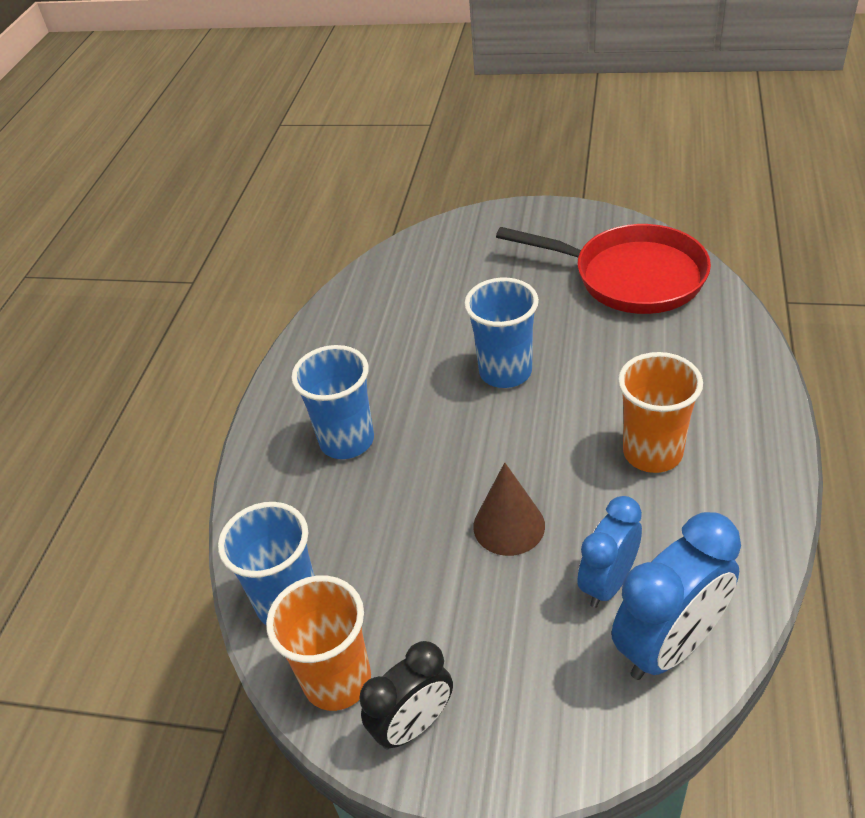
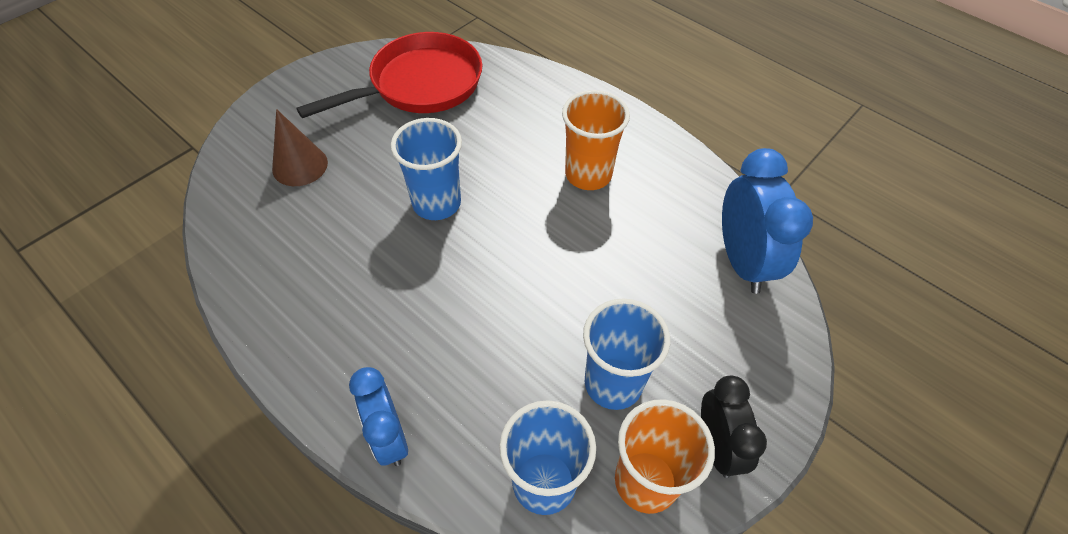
camera: 65 degrees left, 10 degrees up
blue cup [291,345,374,459] -> blue cup moved to [583,299,670,410]
brown cone [473,462,545,556] -> brown cone moved to [272,109,328,186]
blue clock [577,496,642,608] -> blue clock moved to [349,367,408,466]

